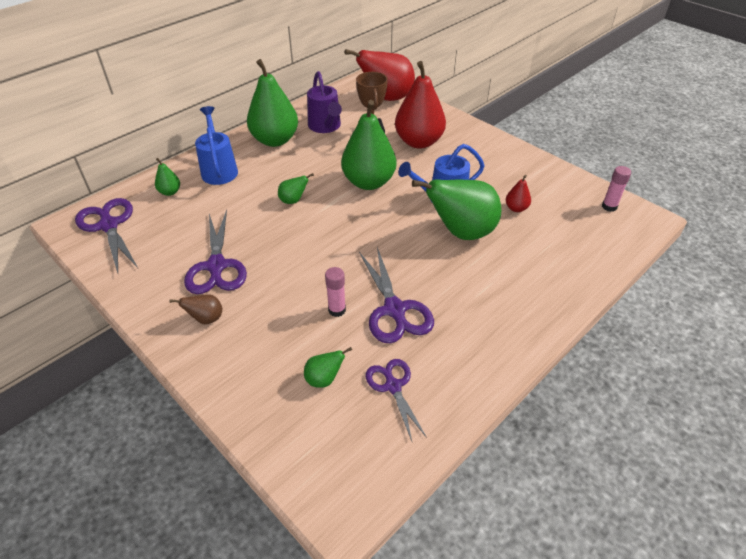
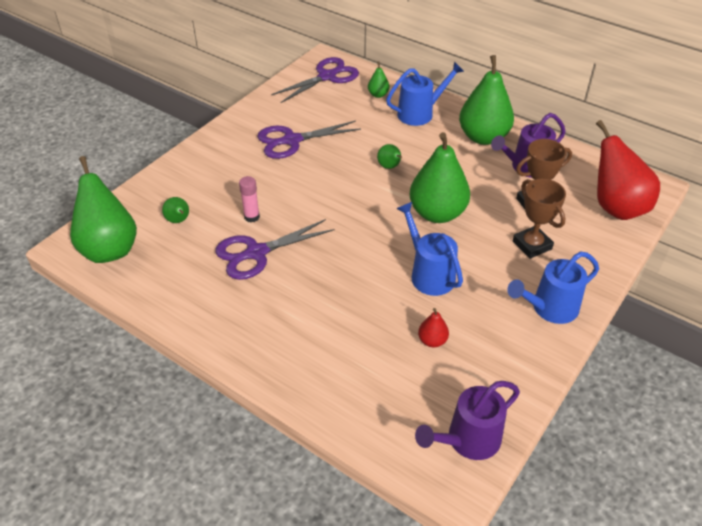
camera: 80 degrees right, 0 degrees up
brown pear [169,295,222,324] -> none
purple scissors [366,359,427,441] -> none
red pear [395,61,446,149] -> brown trophy [513,179,566,259]
green pear [412,179,501,240] -> green pear moved to [70,156,137,263]
pink glue stick [602,166,631,212] -> purple watering can [415,381,520,460]
none -> blue watering can [507,251,599,324]

